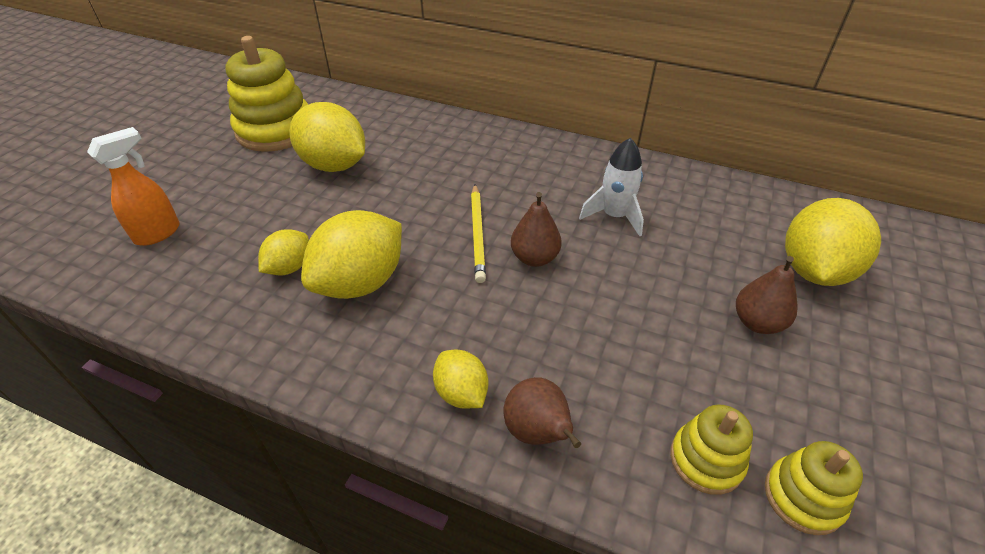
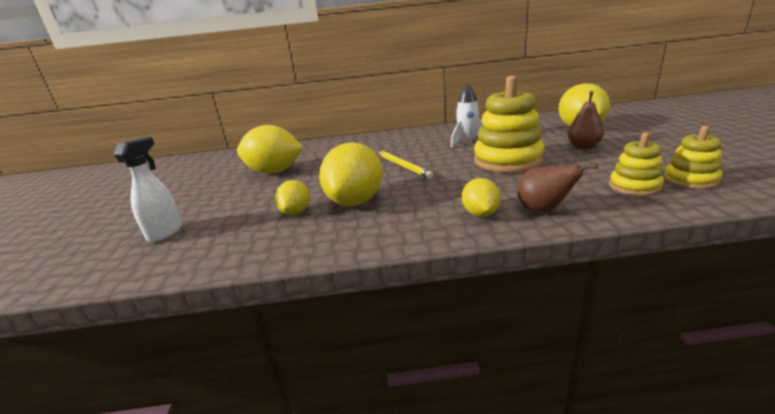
camera: 25 degrees left, 20 degrees down
orange spray bottle [87,127,180,246] -> white spray bottle [113,137,182,242]
yellow stacking toy [225,36,308,152] -> yellow stacking toy moved to [474,76,544,173]
yellow lemon [433,350,488,409] -> yellow lemon turned 60 degrees clockwise [462,178,501,217]
brown pear [511,192,562,267] -> none

